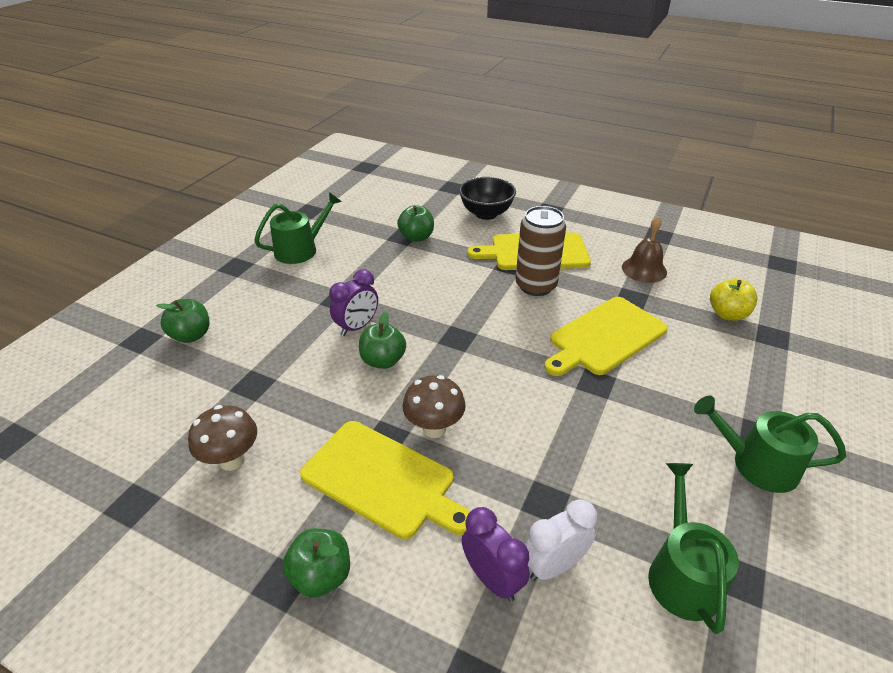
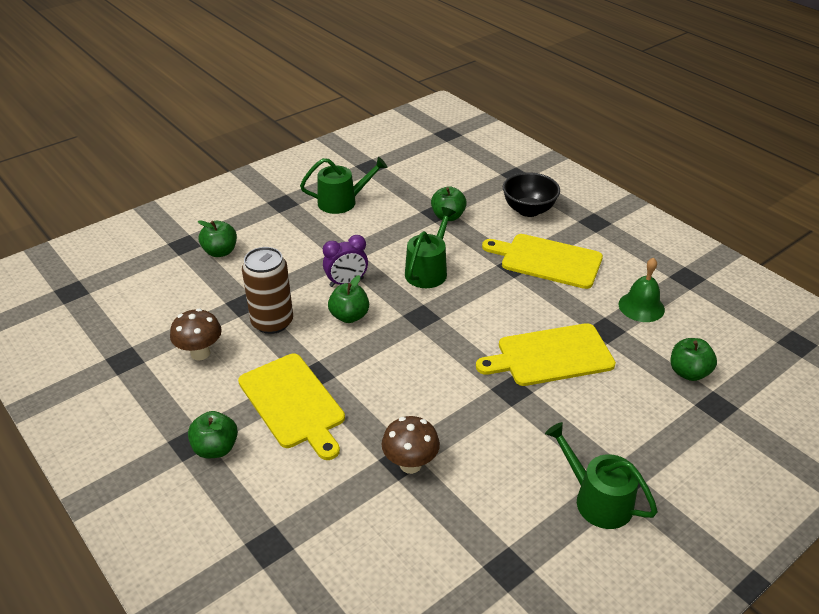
camera: 25 degrees right, 0 degrees up
brown mushroom [402,375,466,438] -> brown mushroom moved to [382,416,440,474]
purple clock [462,507,530,602] -> none
brown can [516,206,566,296] -> brown can moved to [242,247,293,334]
white clock [525,499,597,581] -> none
brown bell [622,216,667,283] -> green bell [619,257,665,322]
green watering can [648,463,739,634] -> green watering can moved to [405,207,456,288]
yellow apple [710,278,757,321] -> green apple [671,338,717,381]

